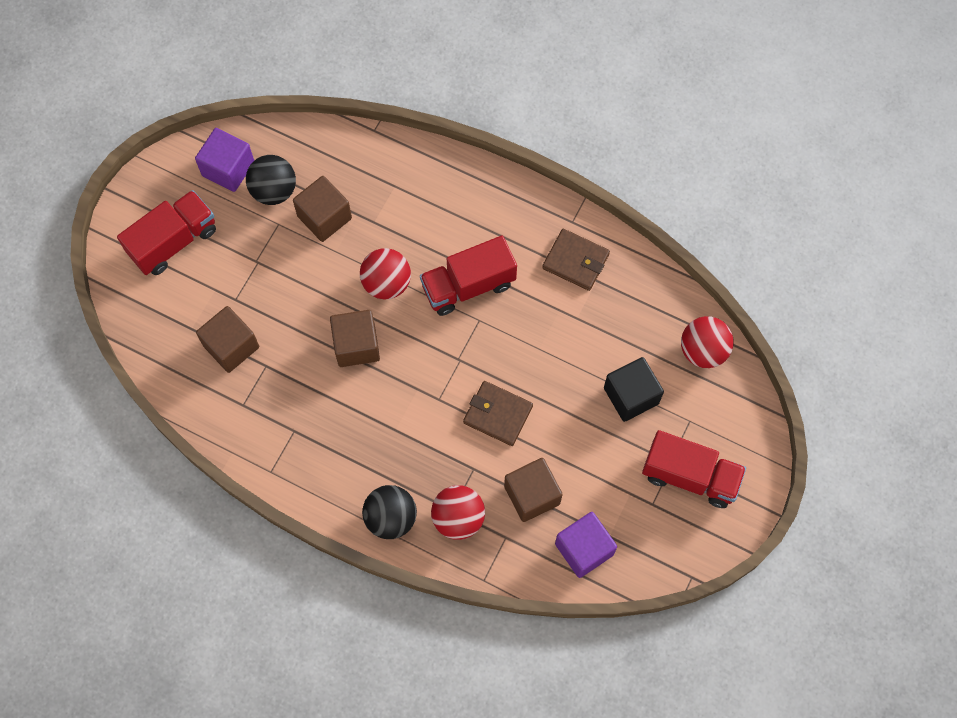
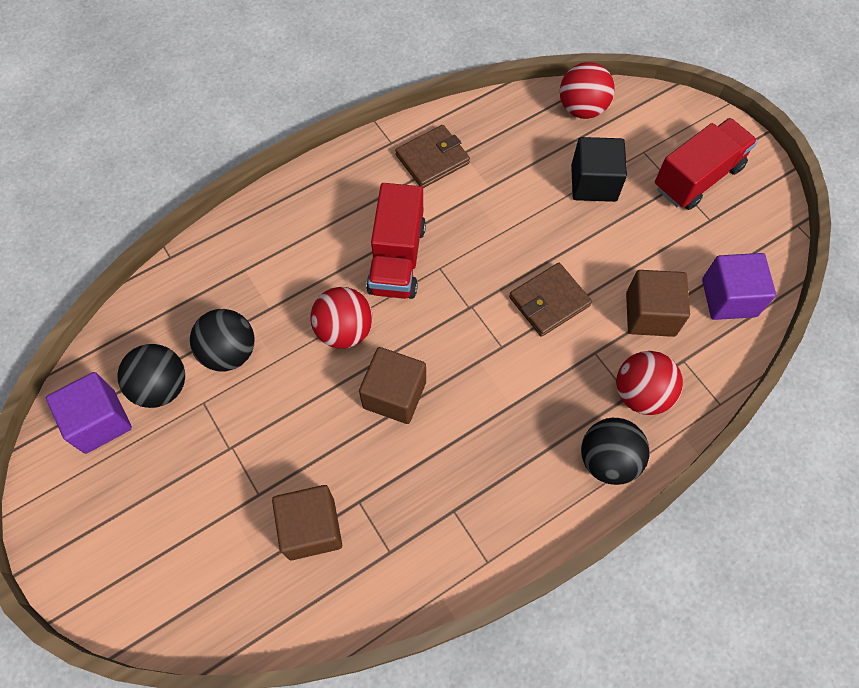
camera: 60 degrees left, 5 degrees down
red truck [117,190,216,275] -> none
brown cube [293,176,352,242] -> black ball [190,309,254,371]

